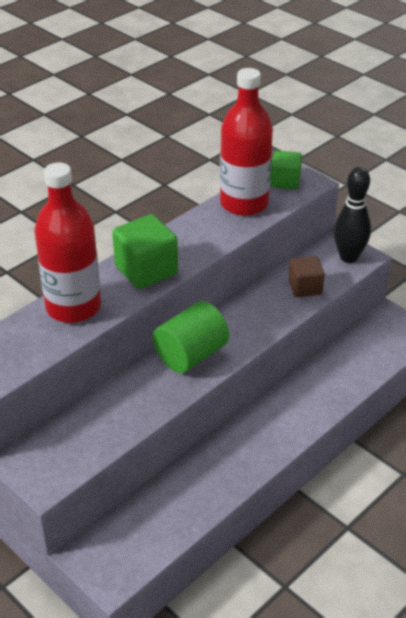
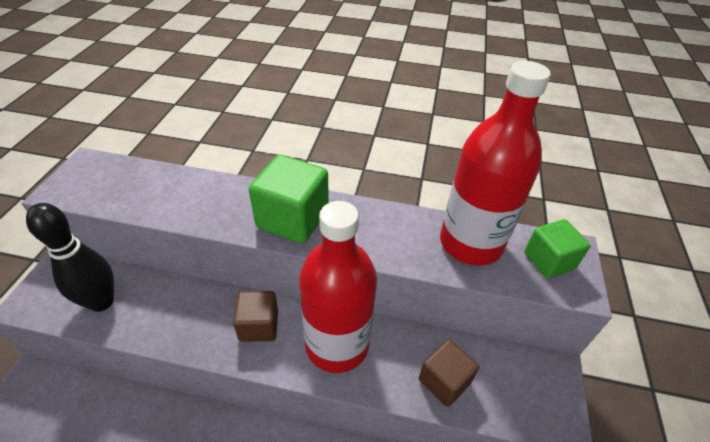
camera: 55 degrees right, 5 degrees up
red bottle [34,163,101,323] -> red bottle moved to [299,201,377,373]
green cylinder [153,301,229,373] -> brown cube [233,291,278,342]
black bowling pin [334,167,371,263] -> black bowling pin moved to [26,203,114,312]

